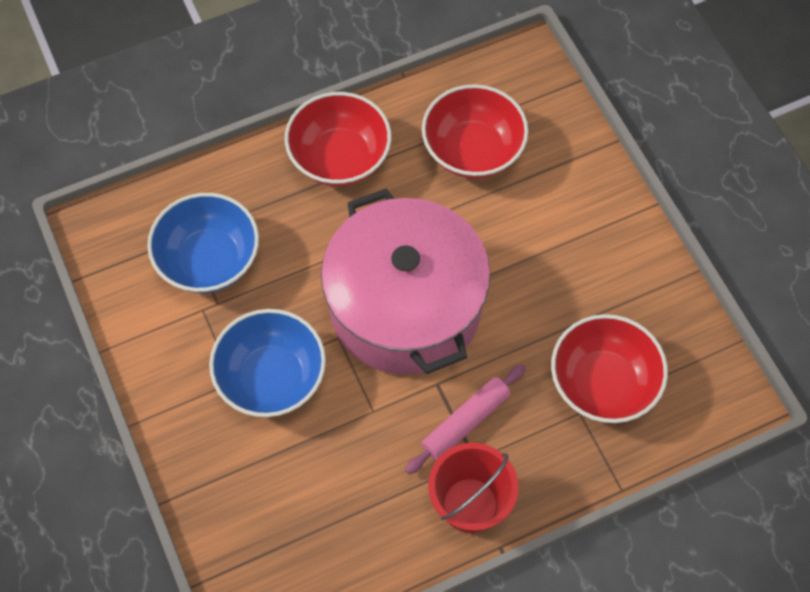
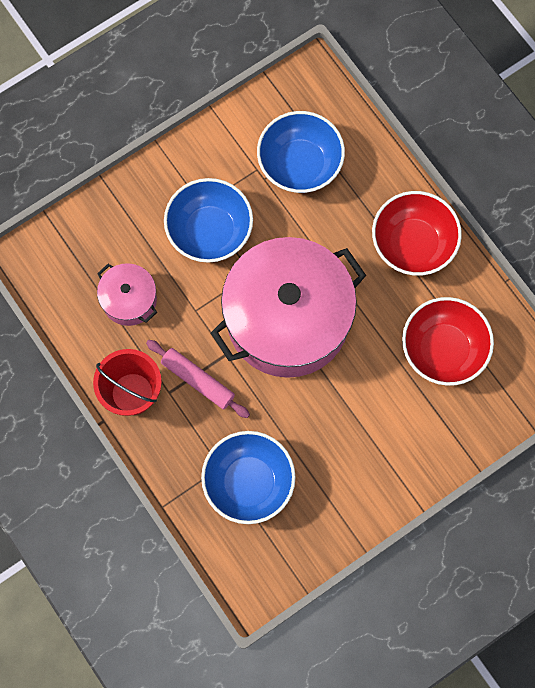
camera: 80 degrees right, 10 degrees up
red bowl [551,314,668,423] -> blue bowl [201,431,296,524]
none -> pink pot [97,263,157,326]

